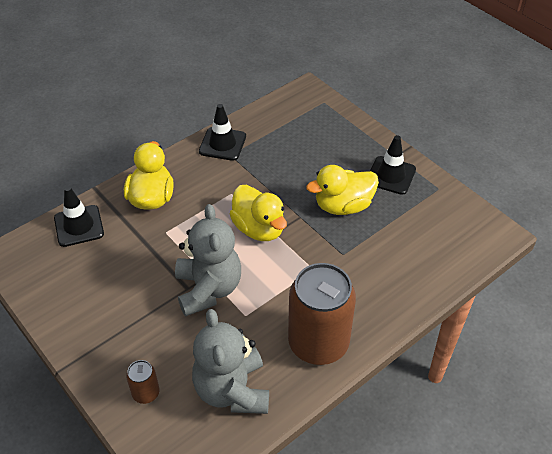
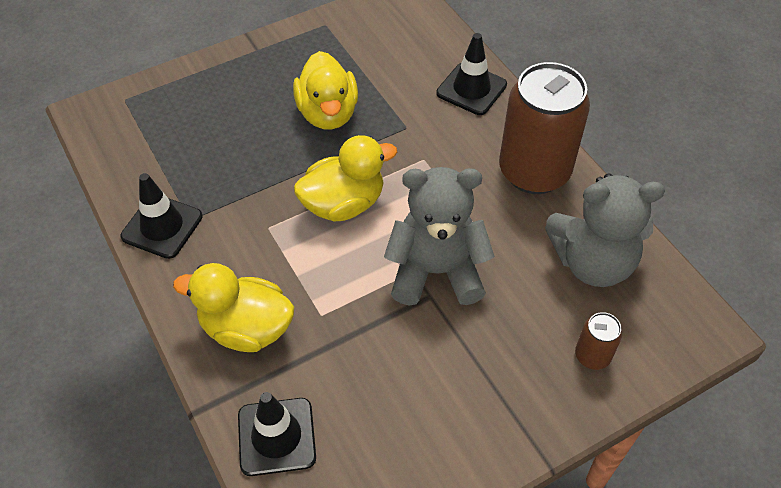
camera: 80 degrees left, 5 degrees up
black traffic cone [370,135,416,195] -> black traffic cone moved to [436,33,507,115]

